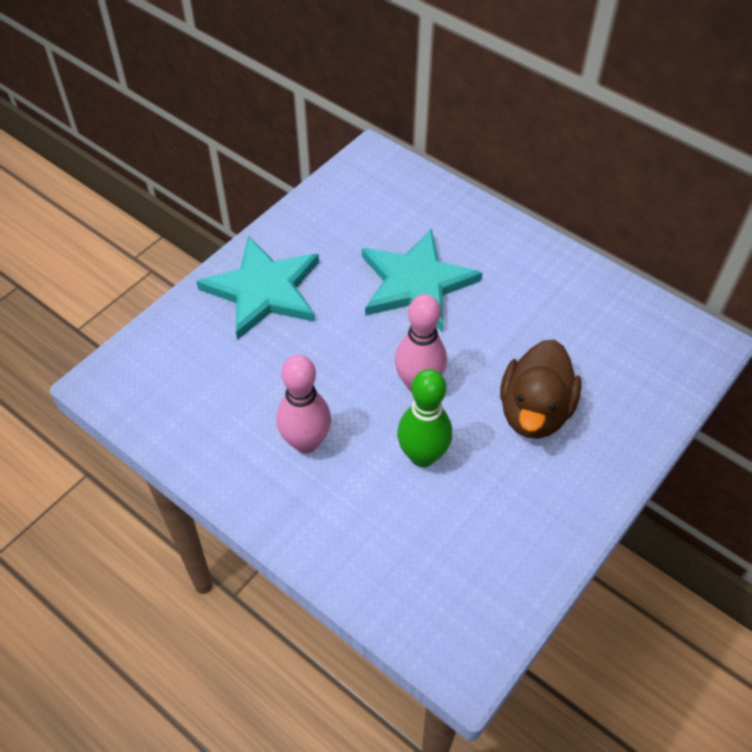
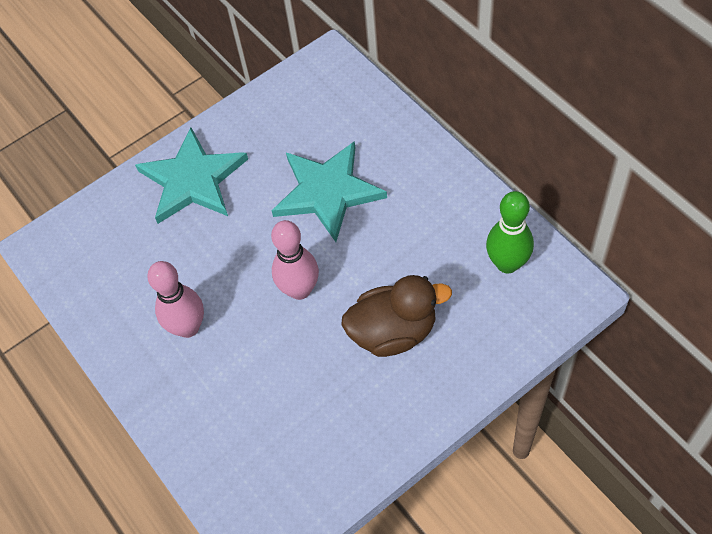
camera: 20 degrees right, 5 degrees up
green bowling pin [397,369,452,467] -> green bowling pin moved to [486,191,534,273]
brown duck [500,339,582,439] -> brown duck turned 135 degrees counterclockwise [341,275,452,357]

